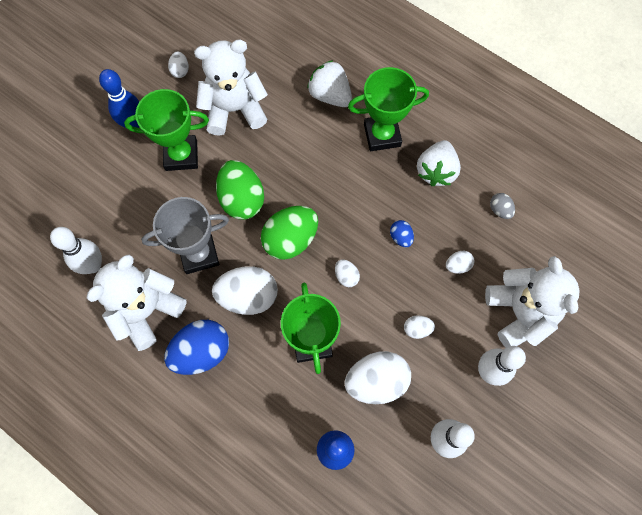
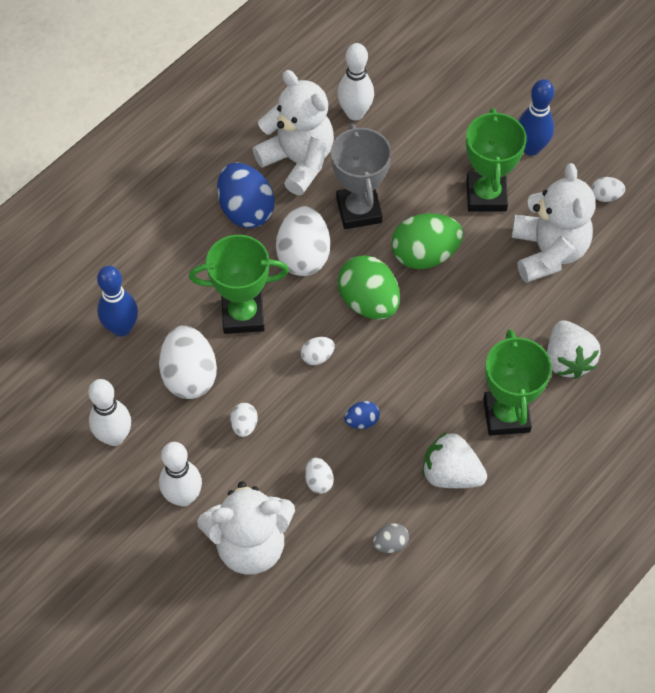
camera: 95 degrees right, 10 degrees down
white strawberry [307,60,352,107] -> white strawberry turned 120 degrees clockwise [547,320,601,379]

